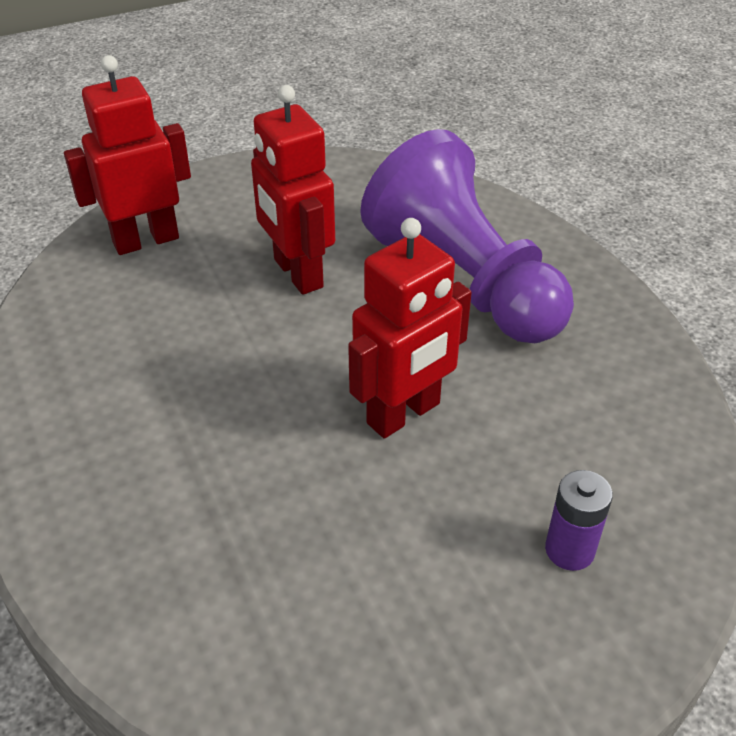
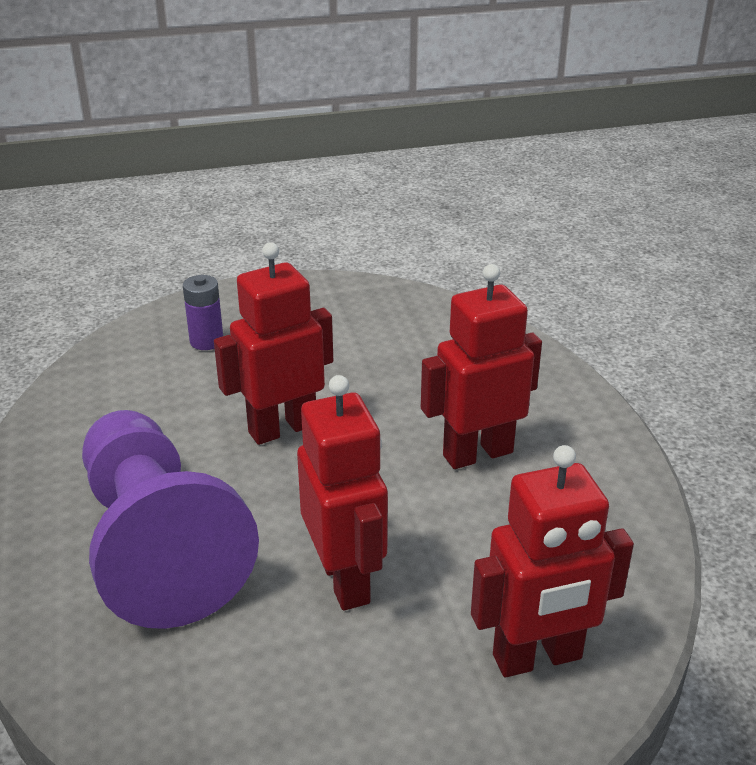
camera: 170 degrees left, 10 degrees down
none -> red robot [421,264,542,469]

